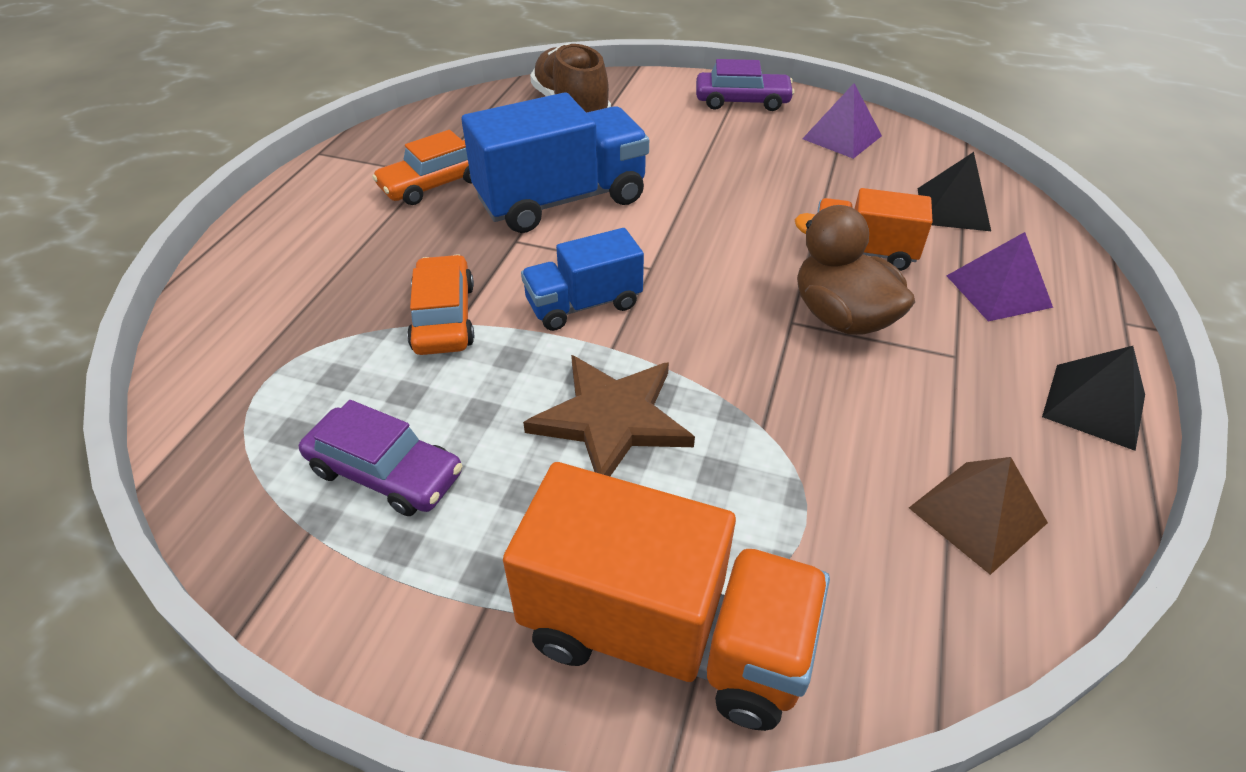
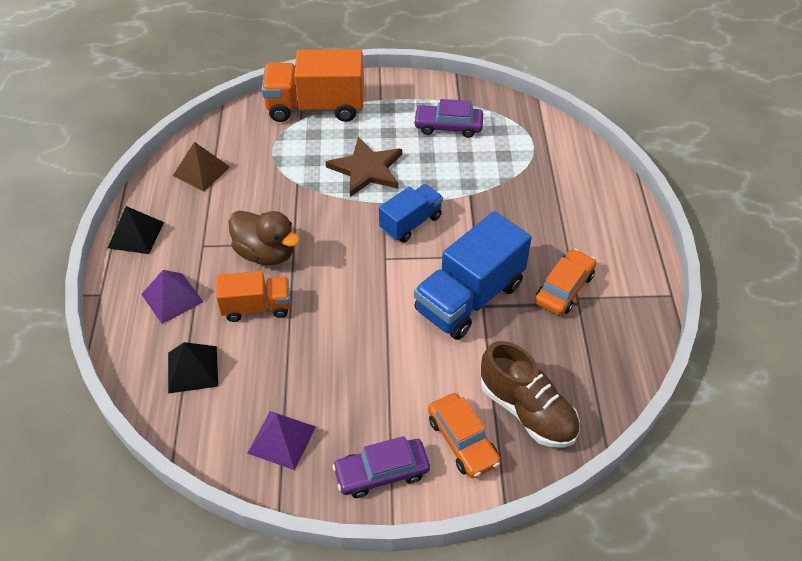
camera: 160 degrees right, 5 degrees up
orange car [407,254,474,355] -> orange car moved to [428,393,501,478]

